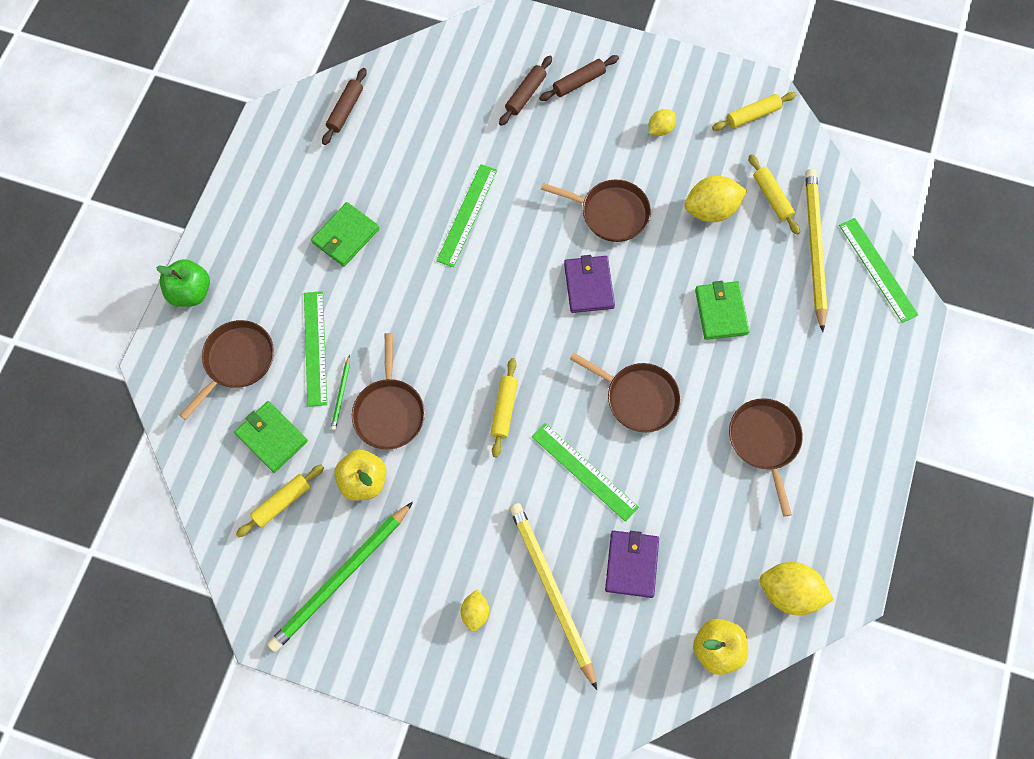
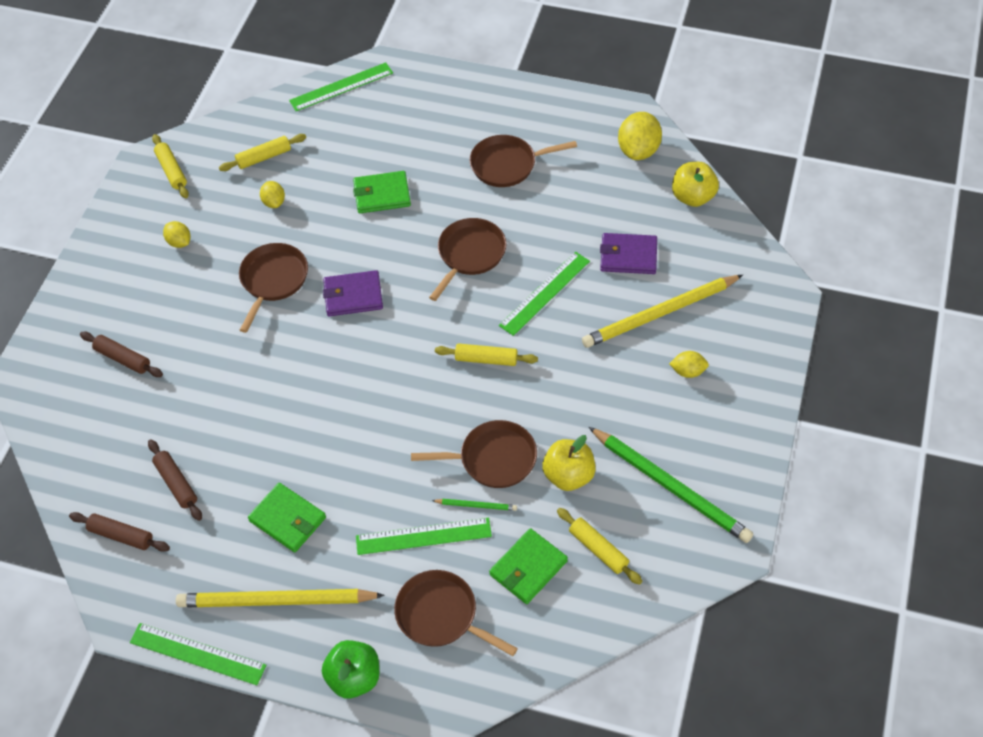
camera: 90 degrees left, 15 degrees down
green ruler [436,164,497,267] -> green ruler moved to [130,623,266,685]
brown rolling pin [539,55,619,101] -> brown rolling pin moved to [148,439,202,521]
yellow lemon [684,176,747,222] -> yellow lemon [260,181,285,208], size x0.56
yellow pencil [805,169,827,332] -> yellow pencil moved to [176,589,385,607]

